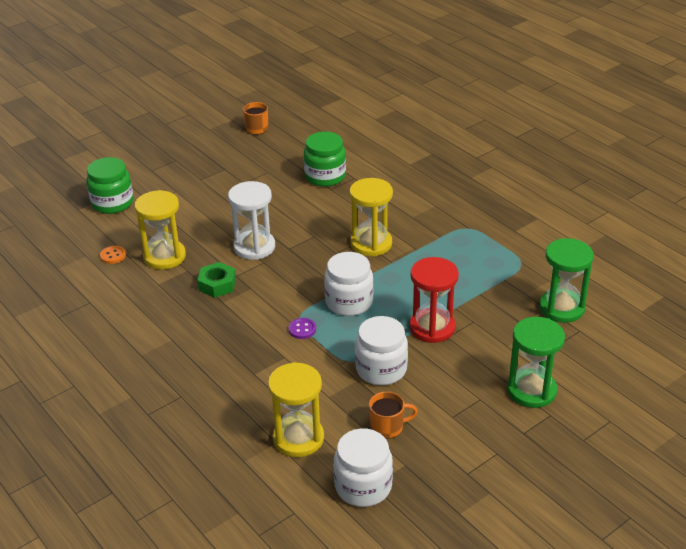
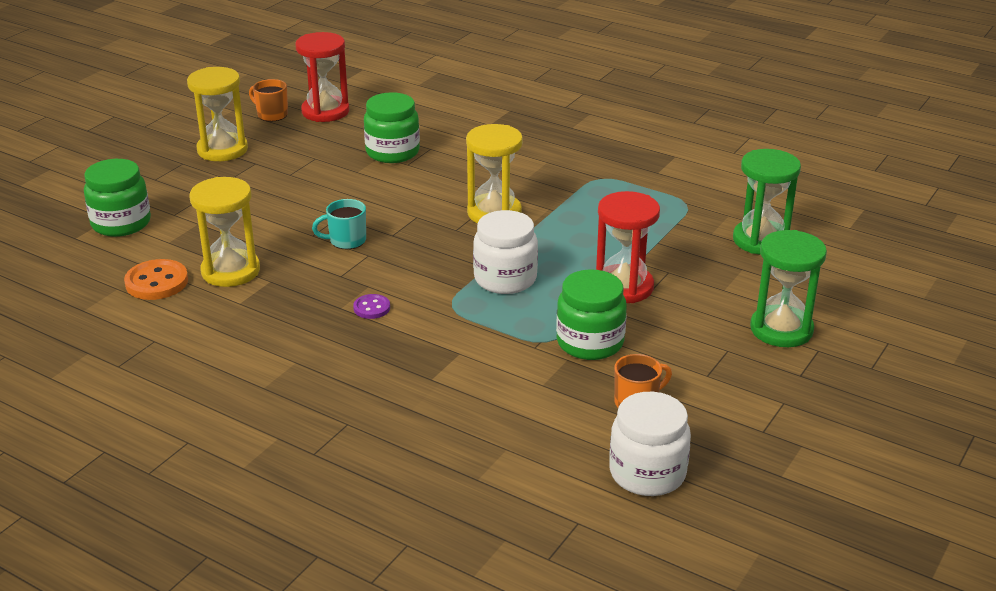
camera: 20 degrees left, 5 degrees down
orange button [100,246,126,264] -> orange button [124,259,188,300], size x1.73
green nut [197,262,236,298] -> none
white hourglass [228,181,275,260] -> turquoise mug [312,199,366,249]
yellow hourglass [268,362,324,457] -> yellow hourglass moved to [187,67,248,161]
purple button [288,318,316,339] -> purple button moved to [353,294,390,319]
white jar [355,316,408,385] -> green jar [556,269,627,360]
none -> red hourglass [296,32,349,122]

